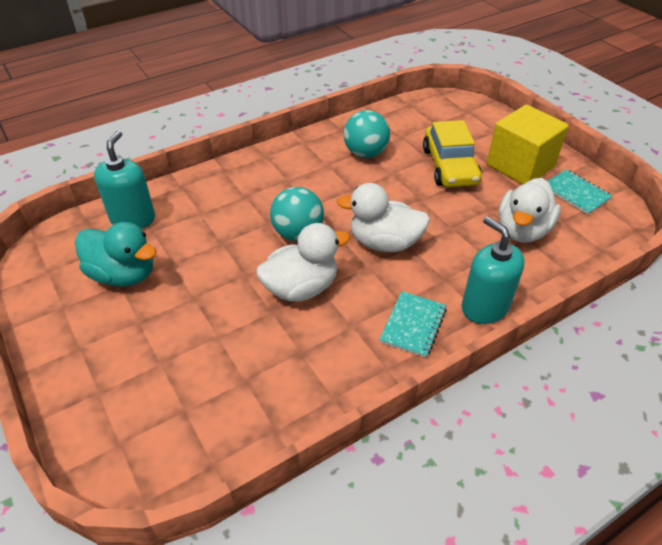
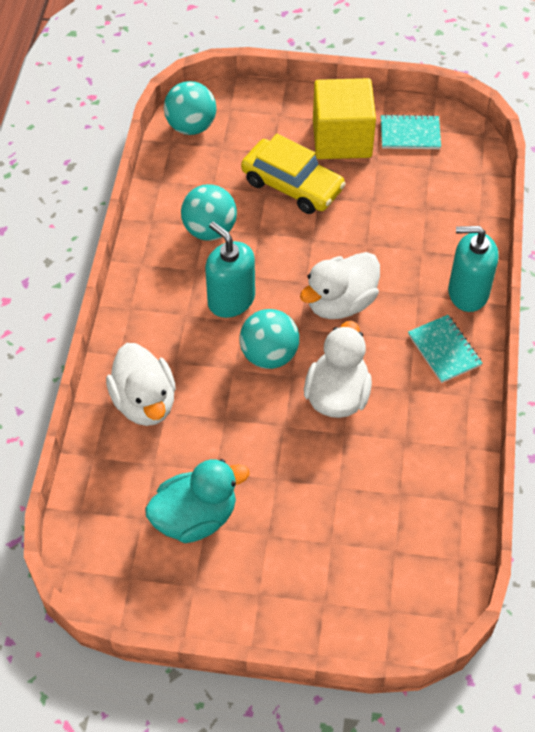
camera: 50 degrees left, 10 degrees up
turquoise soap dispenser [94,130,155,229] -> turquoise soap dispenser moved to [205,222,255,318]
white duck [499,178,561,243] -> white duck moved to [106,343,176,426]
none -> turquoise ball [164,81,217,135]

